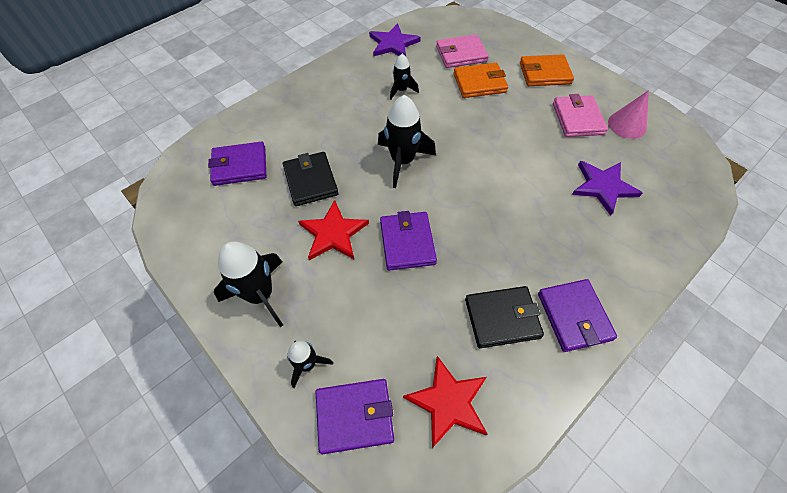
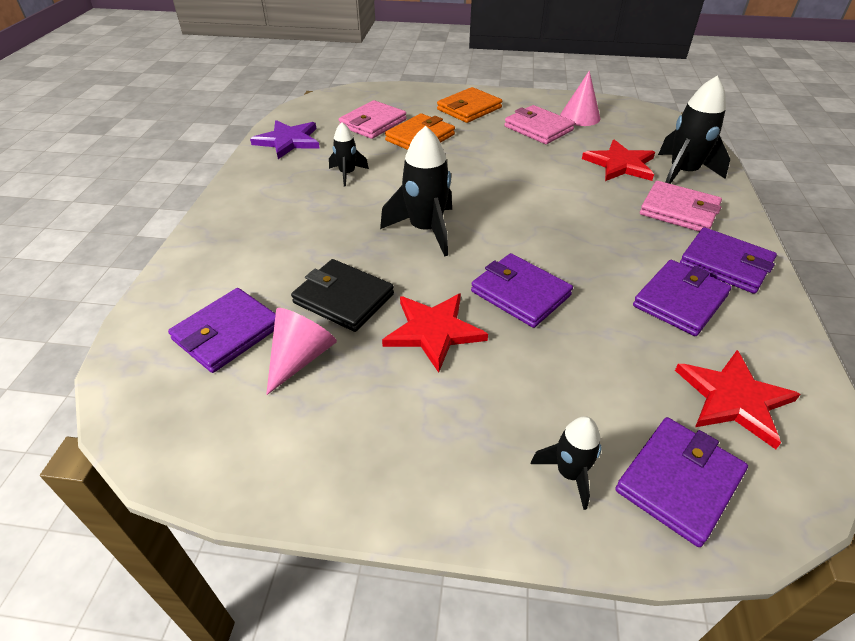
camera: 40 degrees left, 15 degrees down
black rocket [214,241,283,327] -> black rocket moved to [658,76,730,184]
black wallet [465,286,544,348] -> purple wallet [633,260,732,336]
purple star [572,161,642,216] -> red star [582,140,655,181]
none -> pink cone [266,308,337,395]
none -> pink wallet [640,181,722,232]

